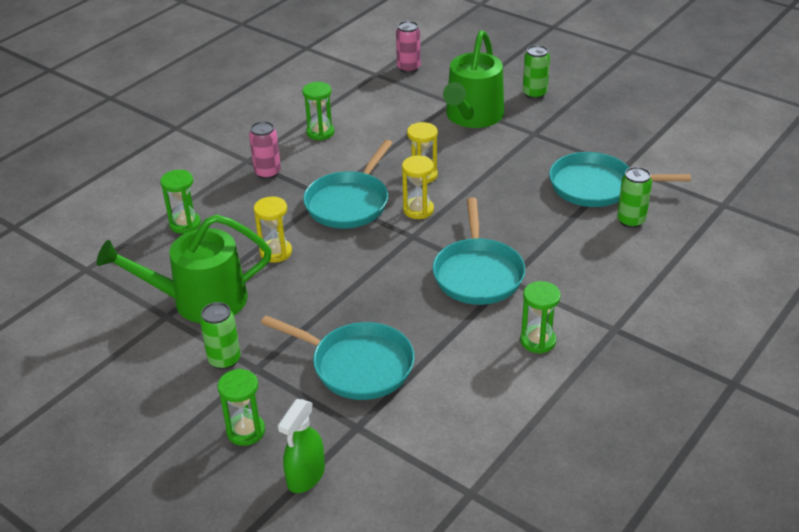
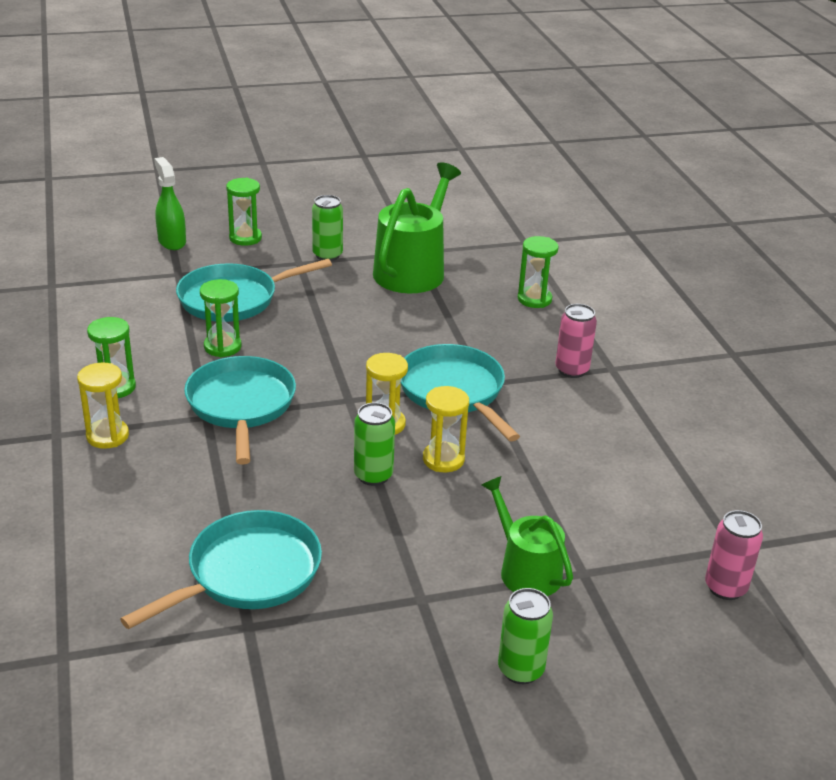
camera: 125 degrees right, 5 degrees down
yellow hourglass [254,196,292,263] -> yellow hourglass moved to [77,363,129,449]
green hourglass [303,82,334,140] -> green hourglass moved to [200,279,242,357]
turquoise pan [433,197,525,305] -> turquoise pan turned 45 degrees clockwise [184,356,296,465]
green watering can [443,30,504,128] -> green watering can [482,476,573,596], size x0.62
green can [617,167,652,228] -> green can moved to [354,402,395,486]

